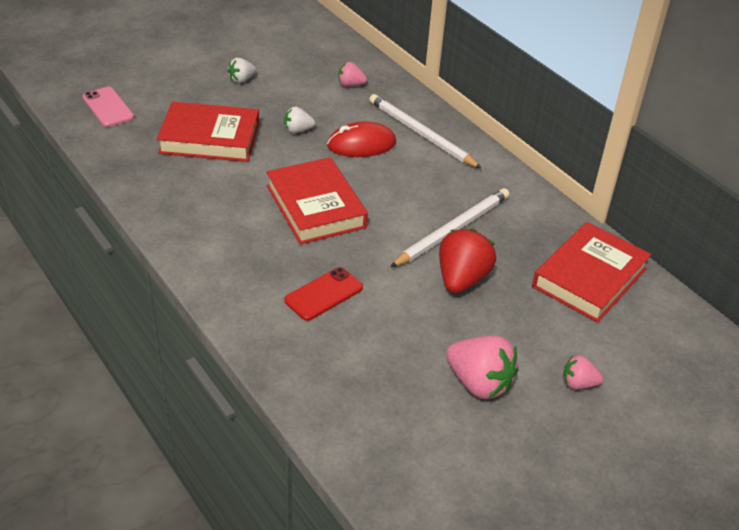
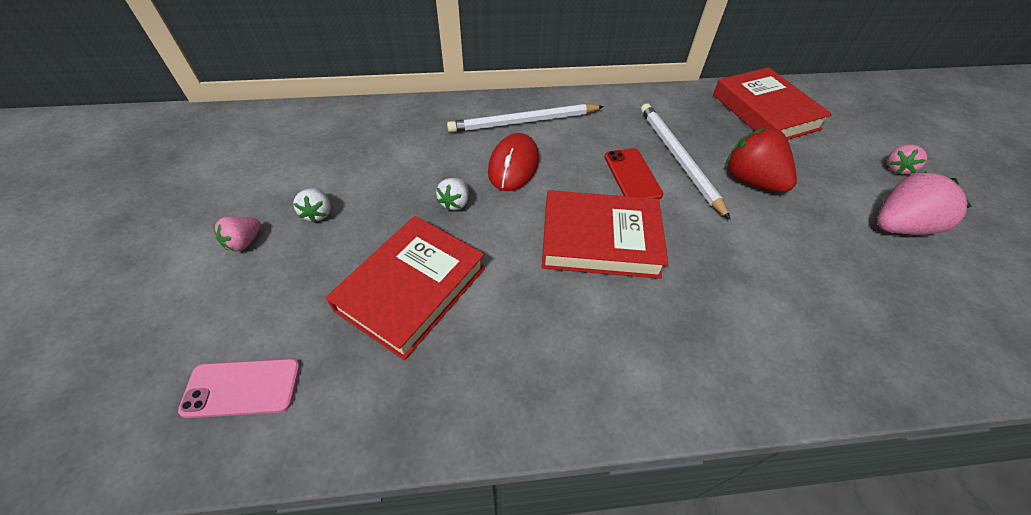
camera: 60 degrees left, 10 degrees up
red phone [284,267,363,321] -> red phone moved to [605,148,663,199]
pink strawberry [338,62,367,87] -> pink strawberry moved to [213,217,261,252]

